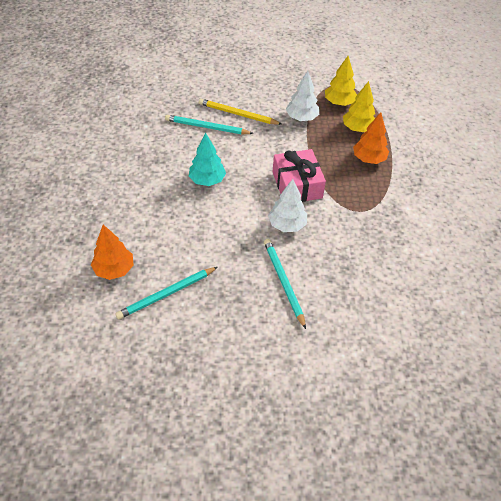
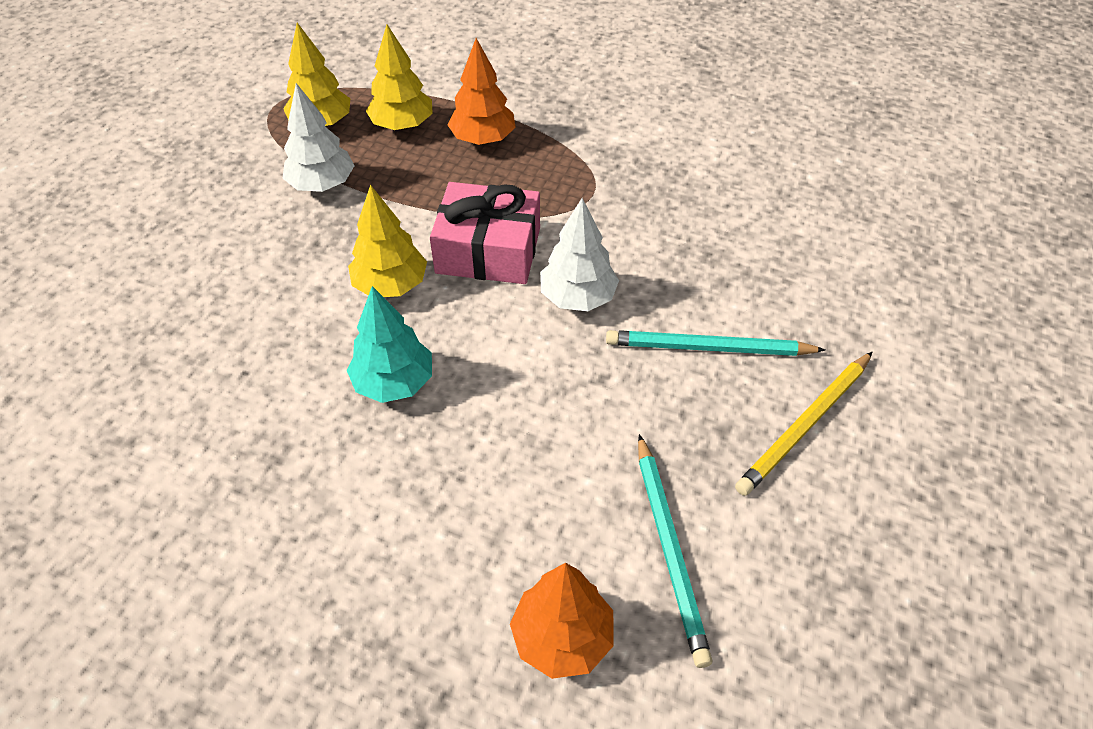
camera: 65 degrees left, 0 degrees up
turquoise pencil [165,115,254,134] -> none
yellow pencil [199,99,282,125] -> yellow pencil moved to [735,352,872,496]
none -> yellow tree [348,185,427,297]

